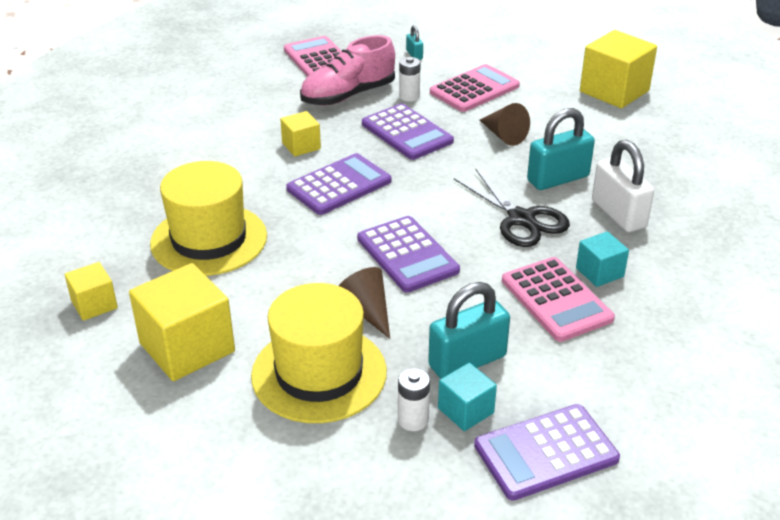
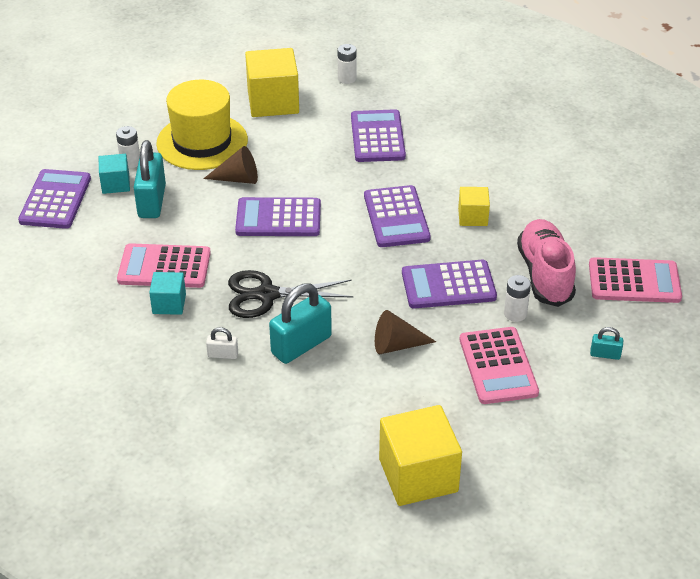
camera: 120 degrees right, 5 degrees up
yellow cube [65,262,118,321] -> white battery [338,44,357,84]
yellow hat [150,161,267,276] -> purple calculator [351,109,406,162]
turquoise padlock [527,108,595,190] -> turquoise padlock turned 45 degrees clockwise [269,283,332,364]
white padlock [592,140,654,232] -> white padlock [206,327,238,359], size x0.47

